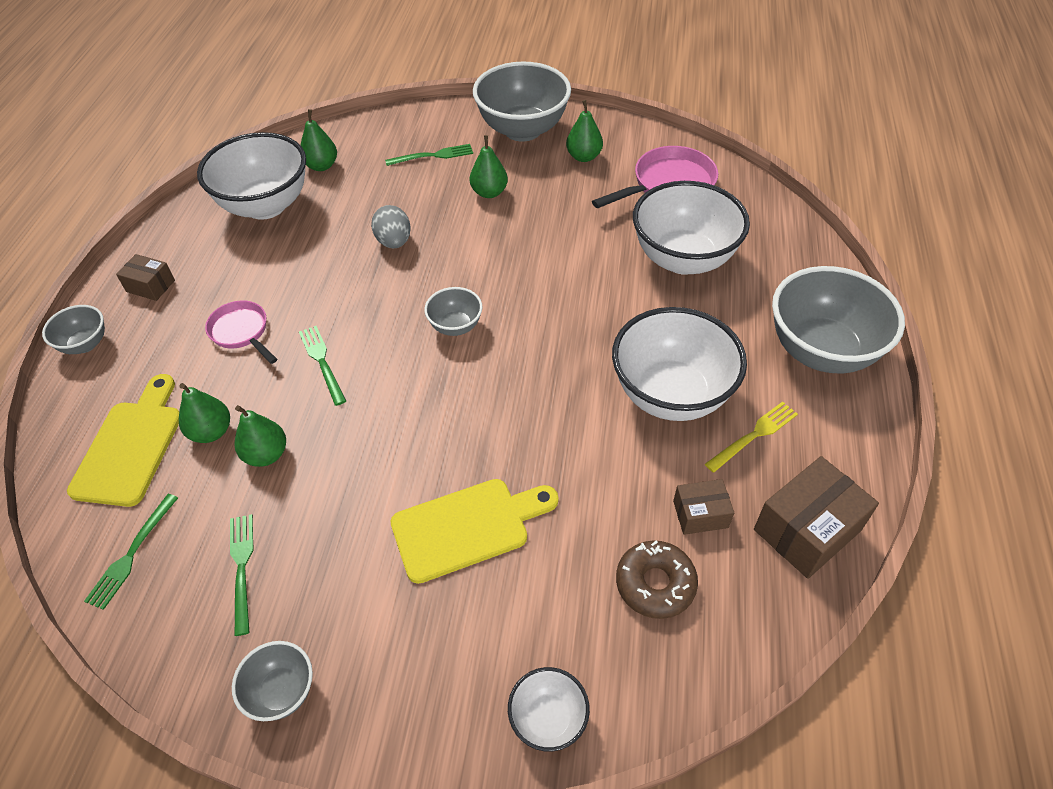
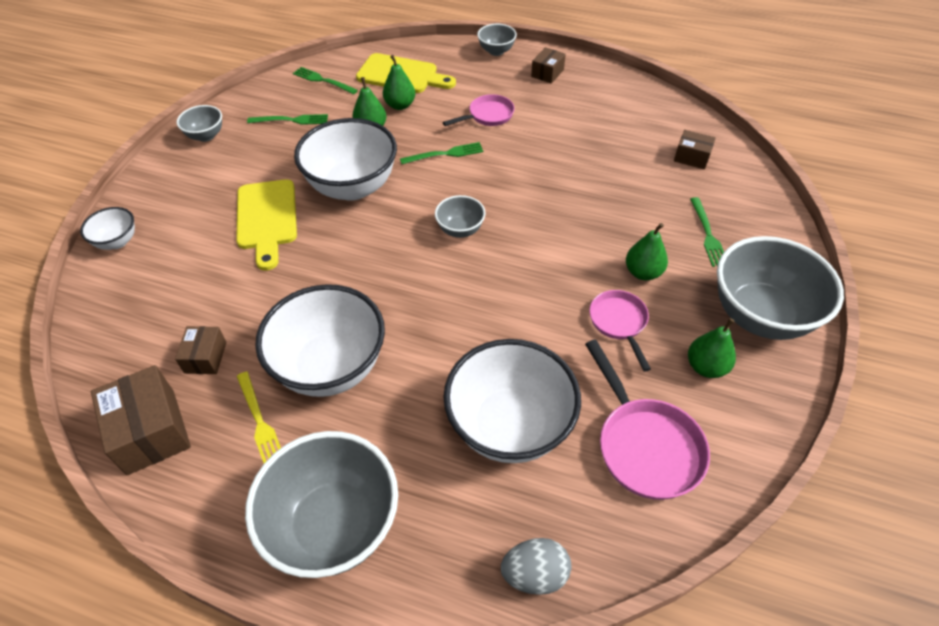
camera: 100 degrees right, 0 degrees up
white bowl [197,132,306,220] -> white bowl moved to [294,118,397,201]
green pear [301,109,337,171] -> brown box [674,130,716,169]
grey egg [371,205,411,248] -> grey egg moved to [501,538,572,595]
brown donut [616,540,698,619] -> none
none -> pink pan [589,290,651,372]

